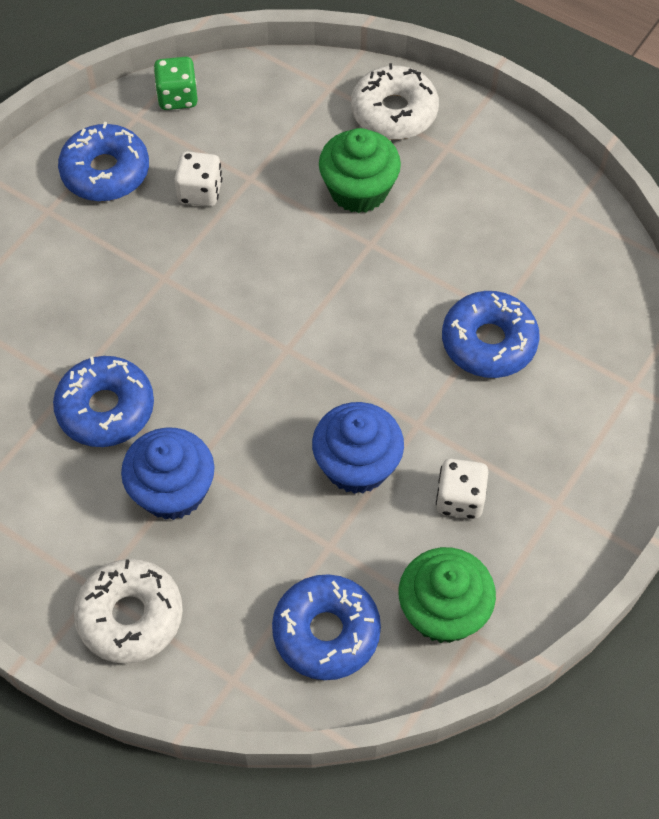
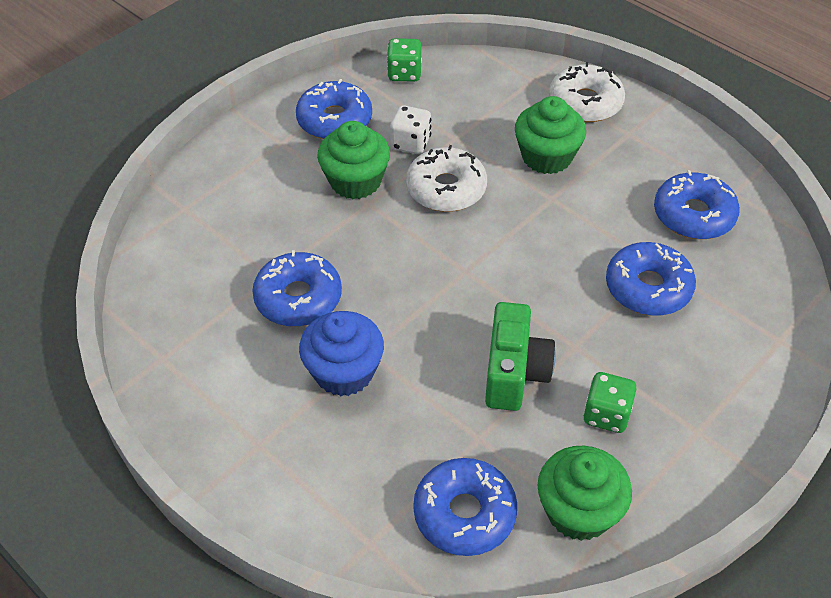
camera: 10 degrees right, 10 degrees down
white donut [74,559,183,664] -> white donut moved to [406,145,487,212]
blue cupcake [312,402,404,494] -> green camera [485,302,556,411]
white dice [436,459,488,519] -> green dice [583,372,637,433]
none -> green cupcake [317,121,390,199]
none -> blue donut [654,170,740,239]

